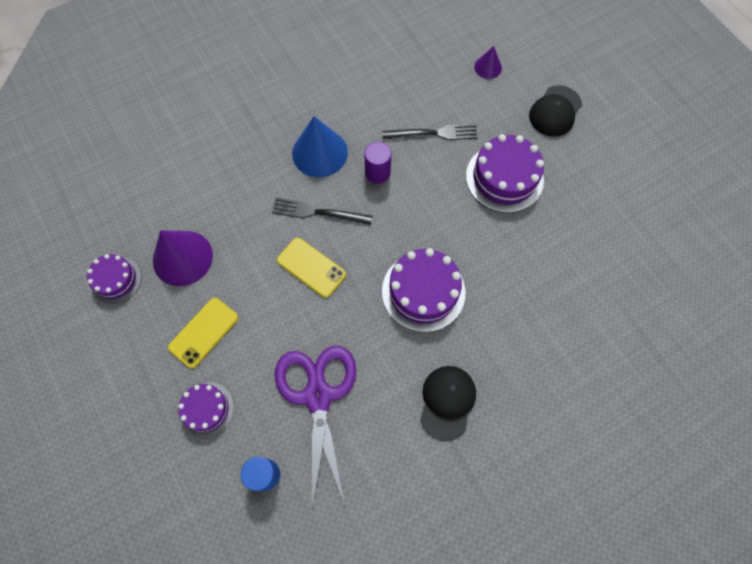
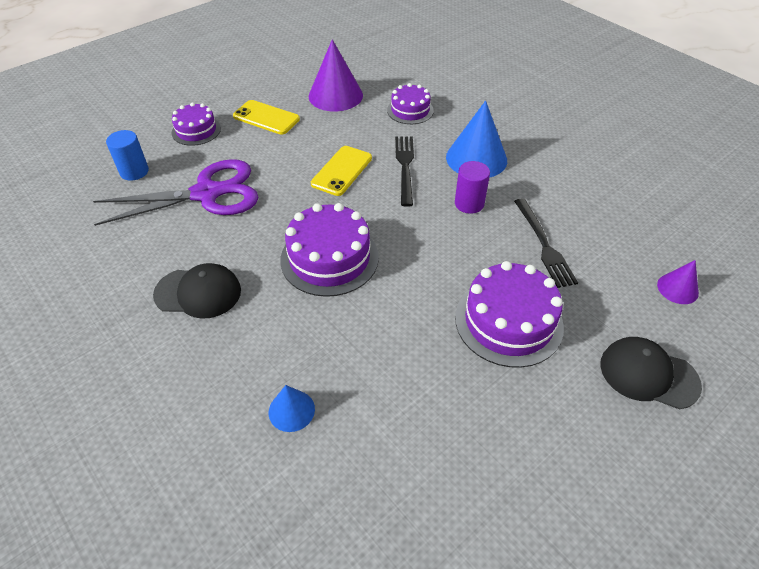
camera: 80 degrees right, 20 degrees down
purple cake [87,254,142,304] -> purple cake moved to [387,83,434,124]
none -> blue cone [269,385,315,432]

